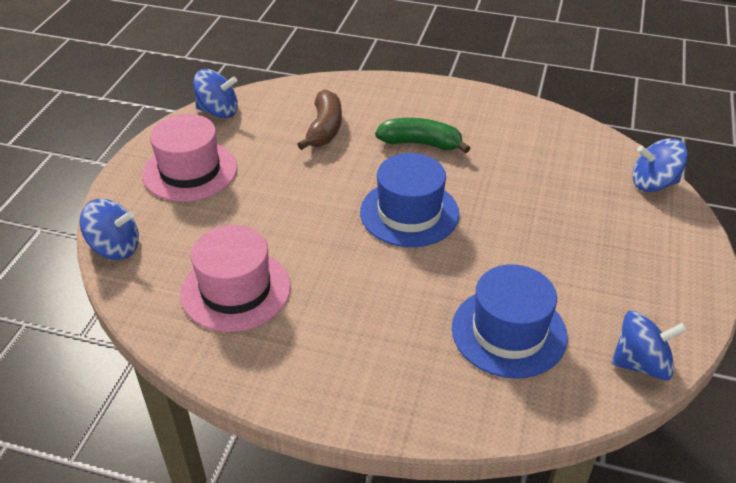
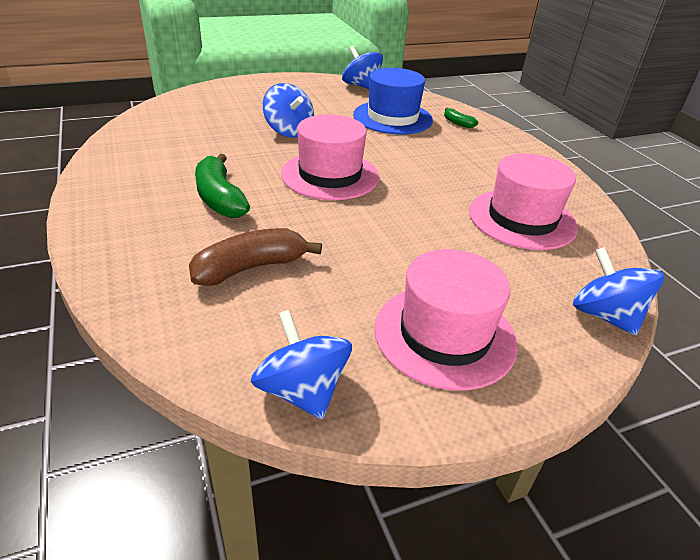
camera: 130 degrees left, 5 degrees down
blue hat [360,153,460,247] -> pink hat [281,114,379,200]
blue spinning top [632,138,688,192] -> blue spinning top moved to [263,83,314,138]
none -> green banana [444,108,478,128]

